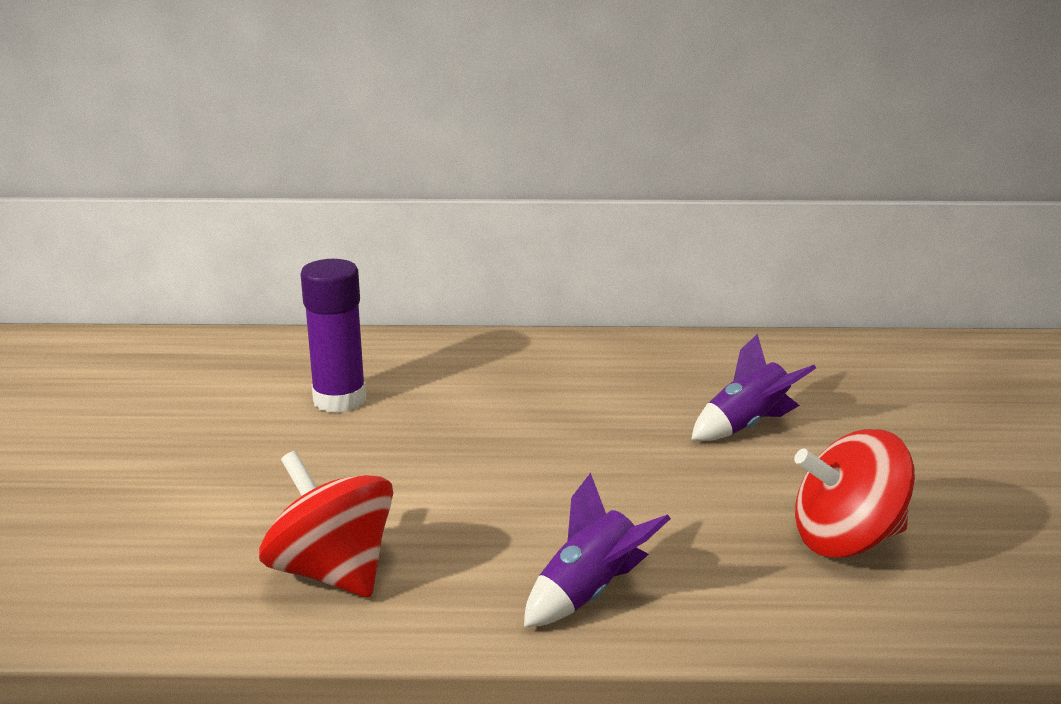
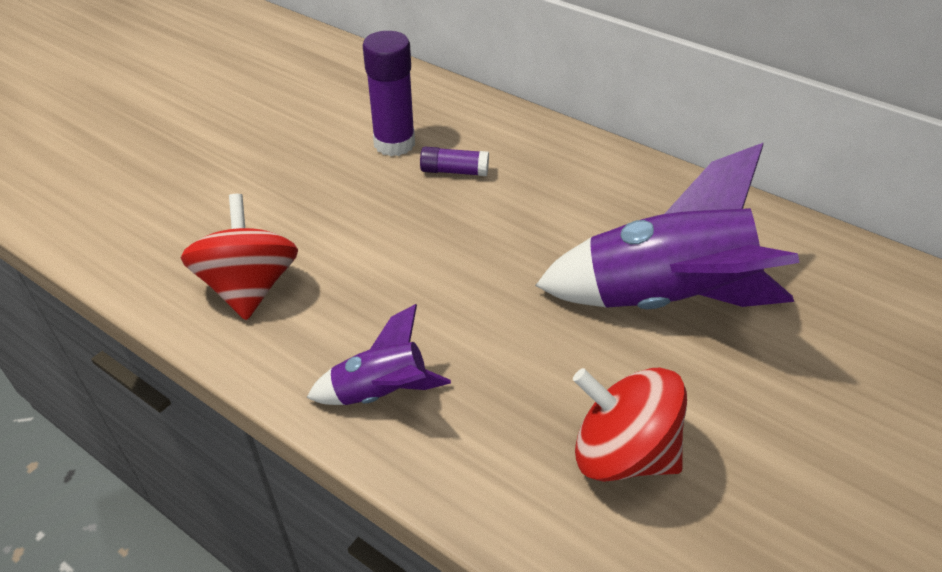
camera: 35 degrees right, 20 degrees up
purple rocket [691,334,816,441] -> purple rocket [535,143,800,309], size x1.97
none -> purple glue stick [420,147,489,176]

